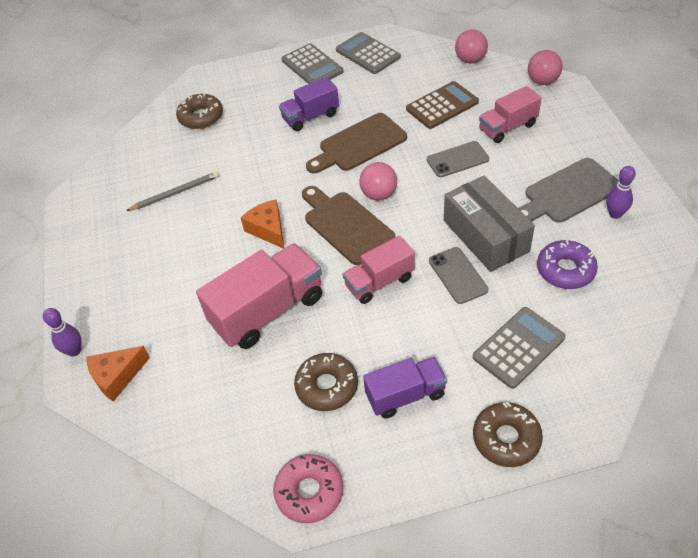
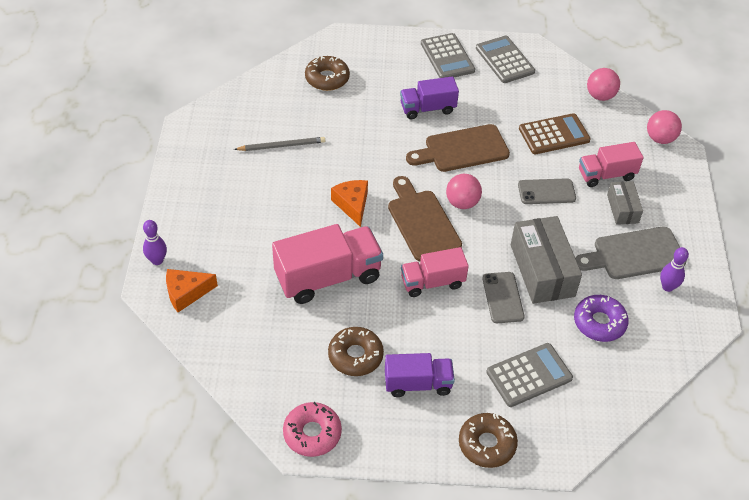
camera: 10 degrees right, 0 degrees up
none -> grey box [607,181,643,225]

